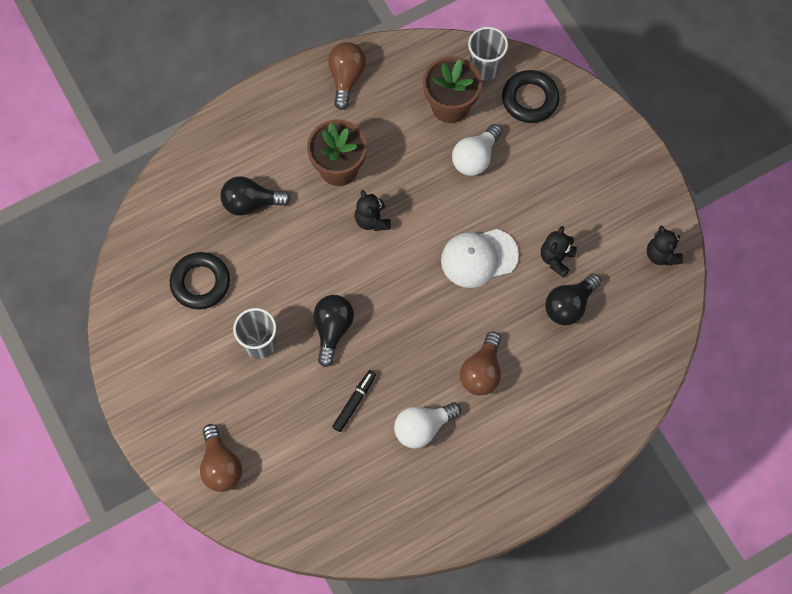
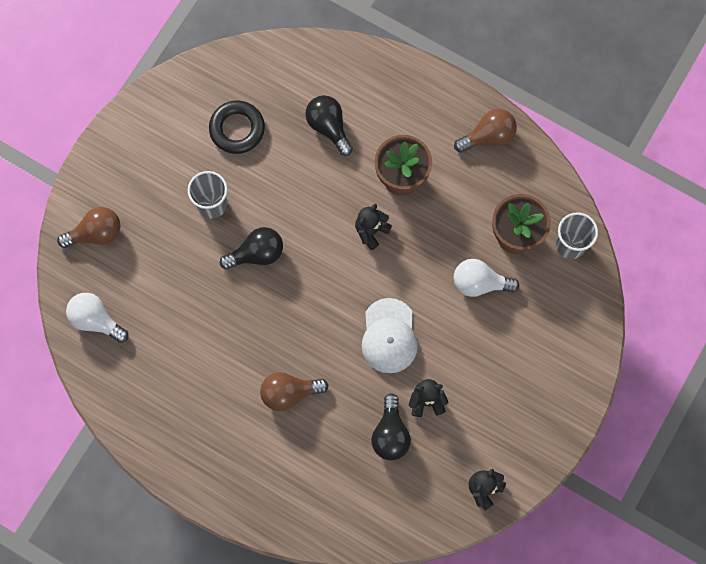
camera: 60 degrees right, 5 degrees up
brown light bulb [200,424,242,492] -> brown light bulb turned 150 degrees counterclockwise [57,207,121,248]
black marker [332,370,376,432] -> none
white light bulb [394,402,461,448] -> white light bulb moved to [66,293,129,343]
white cap [441,229,519,288] -> white cap turned 135 degrees counterclockwise [362,298,418,373]
black ring [502,70,559,123] -> none
black light bulb [545,273,601,325] -> black light bulb turned 105 degrees counterclockwise [371,394,411,460]

